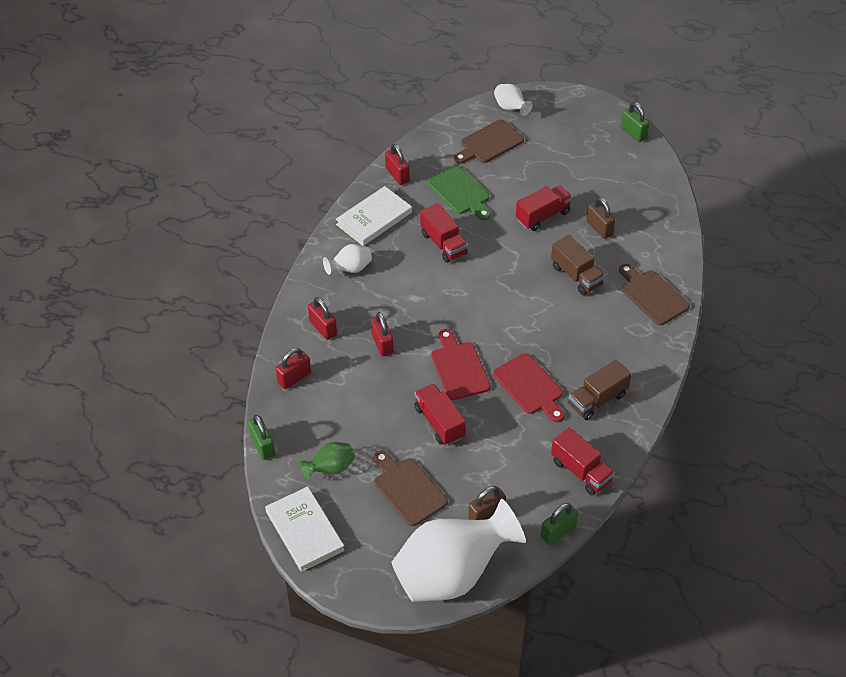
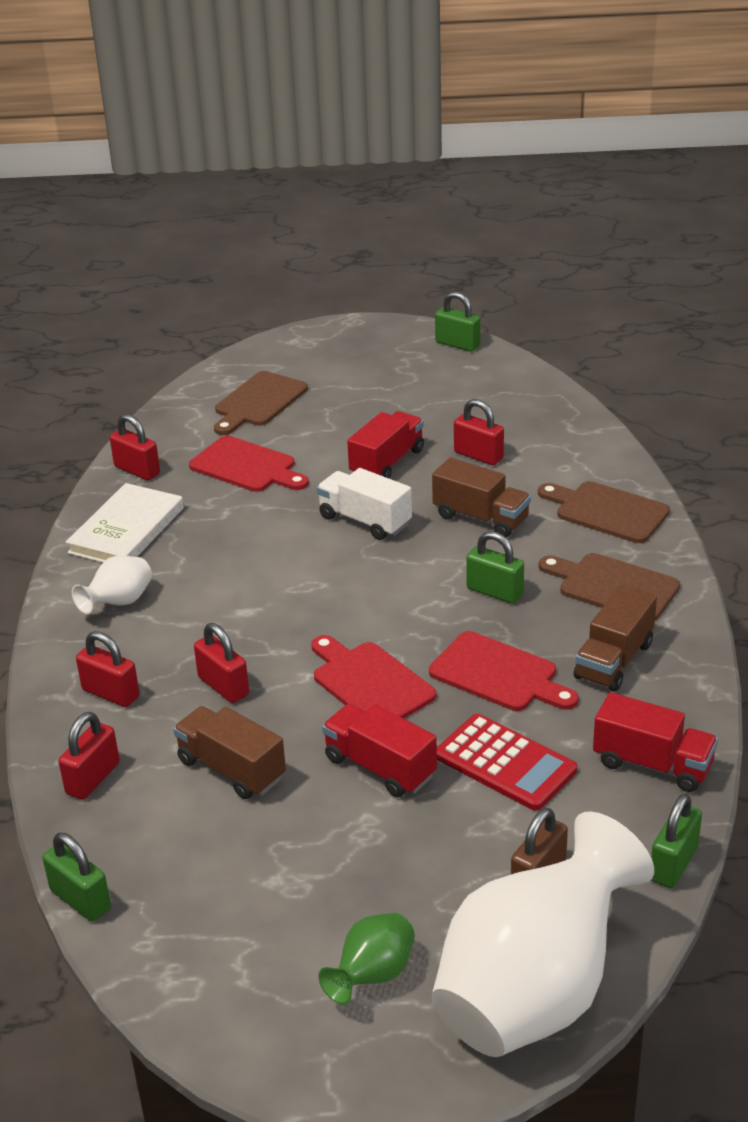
camera: 20 degrees left, 15 degrees down
white book [265,487,345,572] -> none
green vase [300,442,355,479] -> green vase moved to [318,913,415,1005]
brown cutting board [374,451,448,526] -> brown cutting board moved to [539,553,680,621]
red truck [420,203,468,263] -> none
green cutting board [428,166,491,220] -> red cutting board [189,436,309,492]
white vase [494,84,533,116] -> none
brown padlock [586,197,615,239] -> red padlock [454,399,504,465]
none -> brown truck [173,706,286,799]
none -> white truck [317,468,412,540]
none -> red calculator [437,714,577,811]
none -> green padlock [466,531,524,604]

